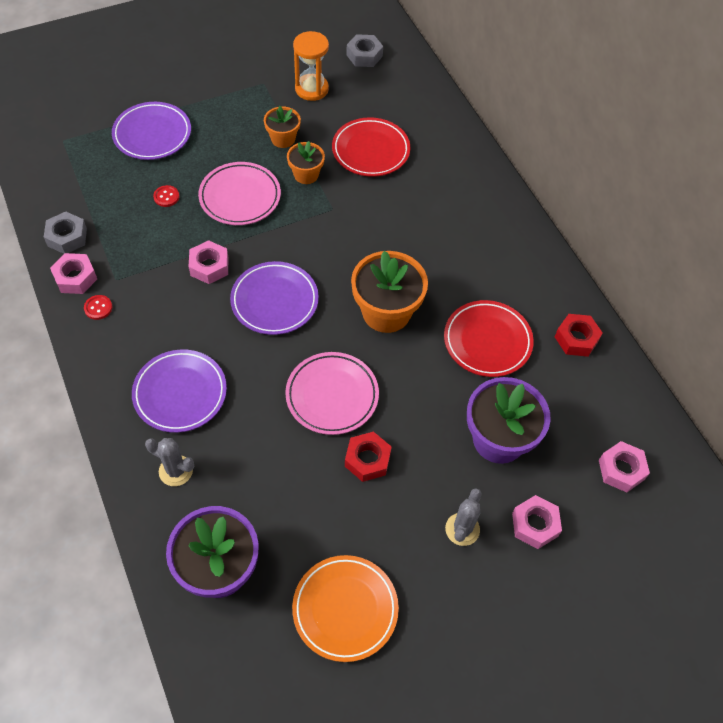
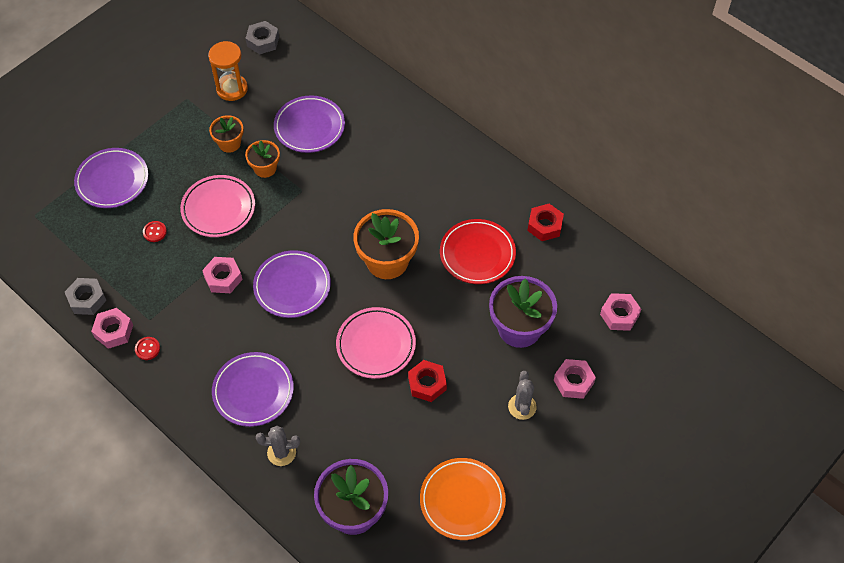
camera: 20 degrees left, 0 degrees up
red plate [332,117,410,177] -> purple plate [274,95,345,153]

